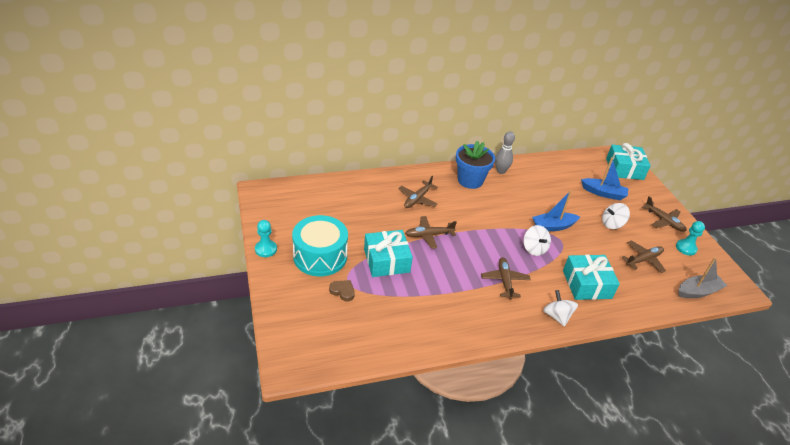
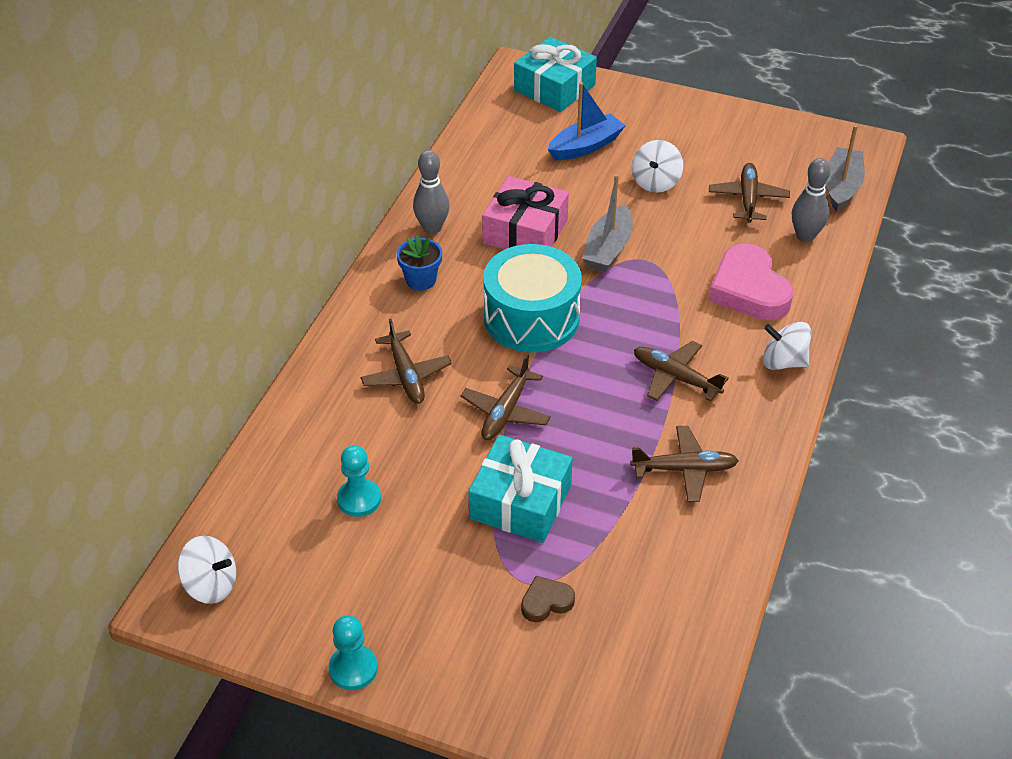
camera: 50 degrees left, 5 degrees up
turquoise drum [292,215,348,276] -> turquoise drum moved to [483,244,582,353]
blue flower pot [456,141,495,189] -> blue flower pot [397,235,442,291], size x0.57
white spinning top [523,225,551,256] -> white spinning top moved to [178,536,236,604]
blue boat [532,190,580,231] -> grey boat [582,174,633,272]
turquoise gift [563,255,620,300] -> pink heart [708,244,794,320]
brown plane [642,197,686,232] -> brown plane moved to [630,426,739,502]
turquoise pawn [676,221,705,255] -> turquoise pawn moved to [337,445,381,517]
none -> pink gift [482,176,569,250]
none -> grey bowling pin [792,158,831,242]

